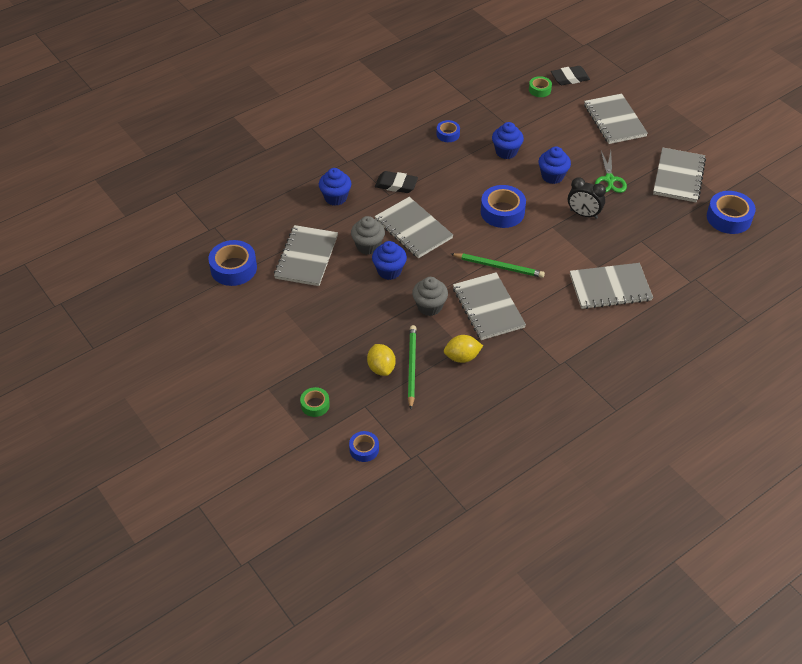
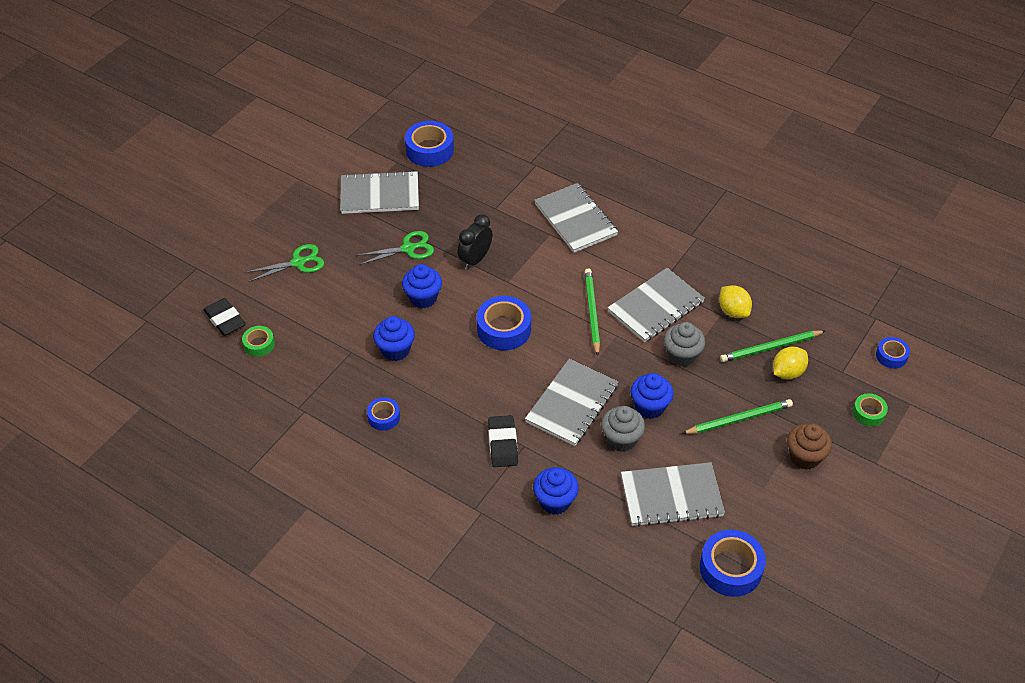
camera: 110 degrees left, 0 degrees up
black clock [568,177,606,219] -> black clock turned 150 degrees counterclockwise [458,214,493,270]
grey notebook [584,94,648,144] -> green scissors [245,244,324,282]
none -> green pencil [682,399,793,434]
none -> brown cupcake [787,423,832,470]

